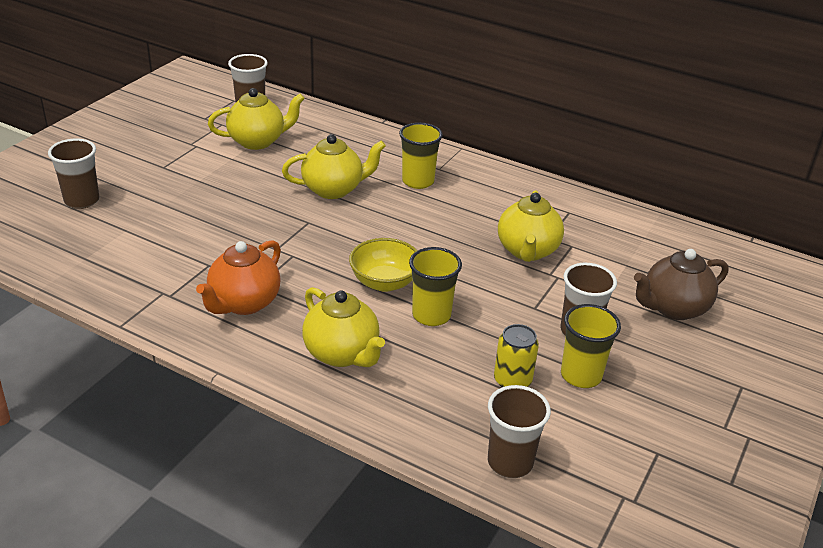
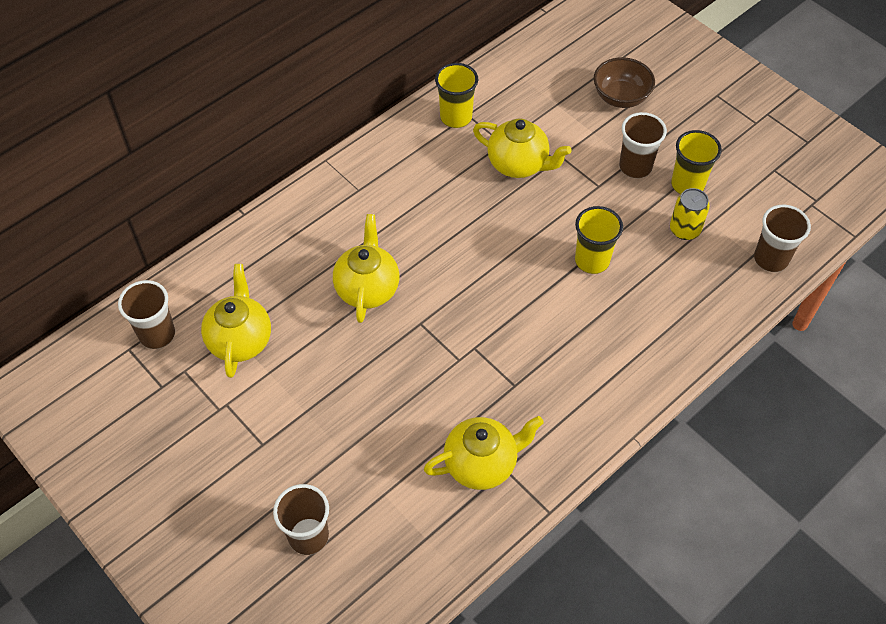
camera: 70 degrees left, 20 degrees up
orange teapot [196,240,281,315] -> none
yellow teapot [302,287,385,367] -> yellow teapot moved to [424,416,544,490]
yellow bowl [349,238,418,292] -> none
yellow cup [399,122,443,189] -> yellow cup moved to [435,63,478,128]
brown teapot [634,249,728,320] -> brown bowl [594,57,655,108]

